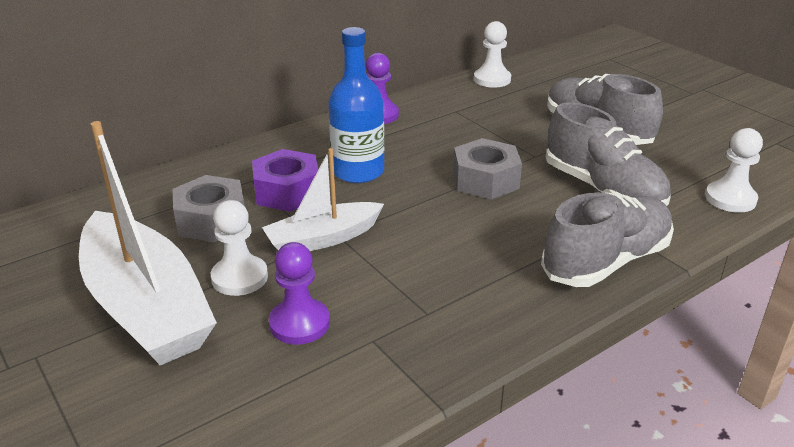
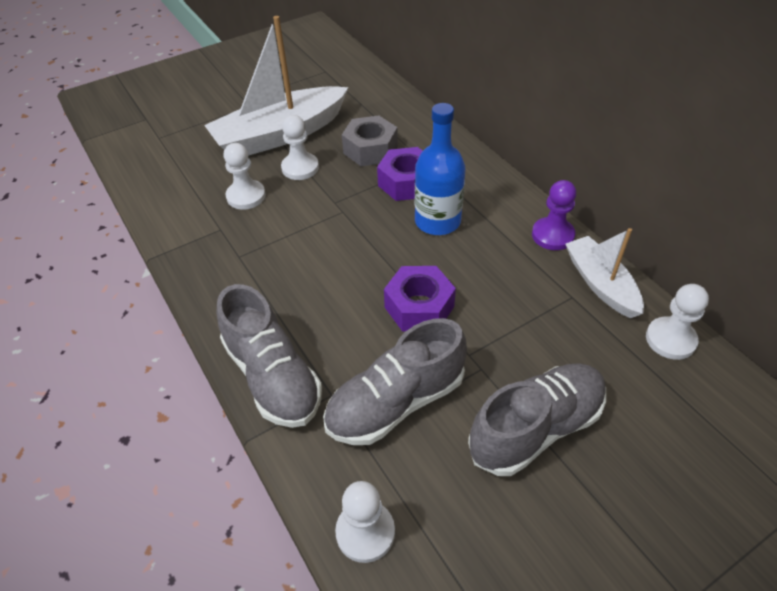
camera: 95 degrees right, 15 degrees up
white boat [262,148,384,251] -> white boat moved to [566,228,644,318]
purple pawn [269,242,330,345] -> white pawn [223,143,266,210]
grey nut [453,138,522,200] -> purple nut [384,266,456,331]

